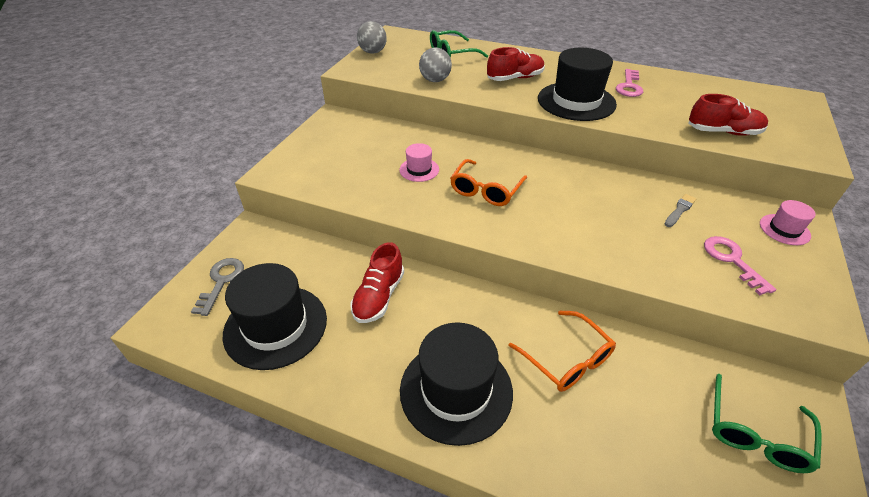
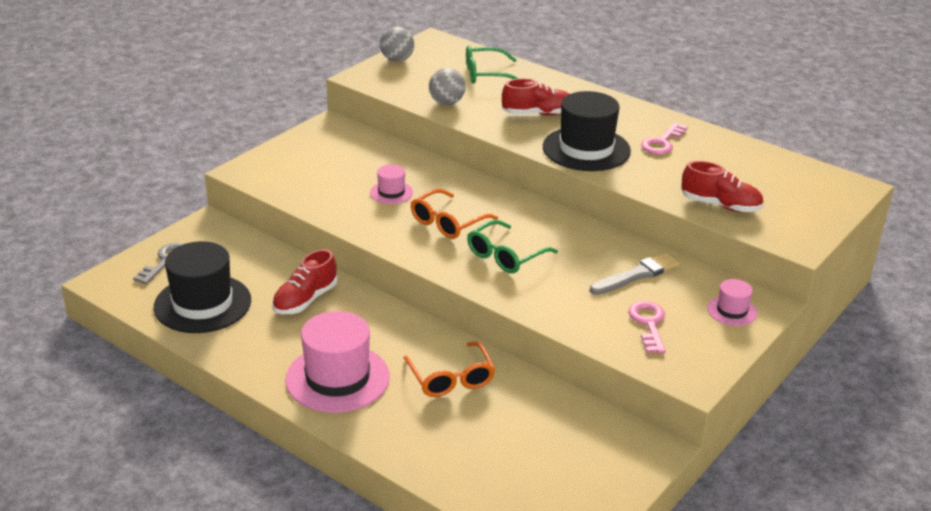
camera: 15 degrees right, 10 degrees down
black hat [400,322,513,446] -> pink hat [285,311,390,413]
grey brush [664,194,696,227] -> grey brush [590,253,680,295], size x1.66
green glasses [712,374,822,473] -> green glasses moved to [467,220,558,273]

